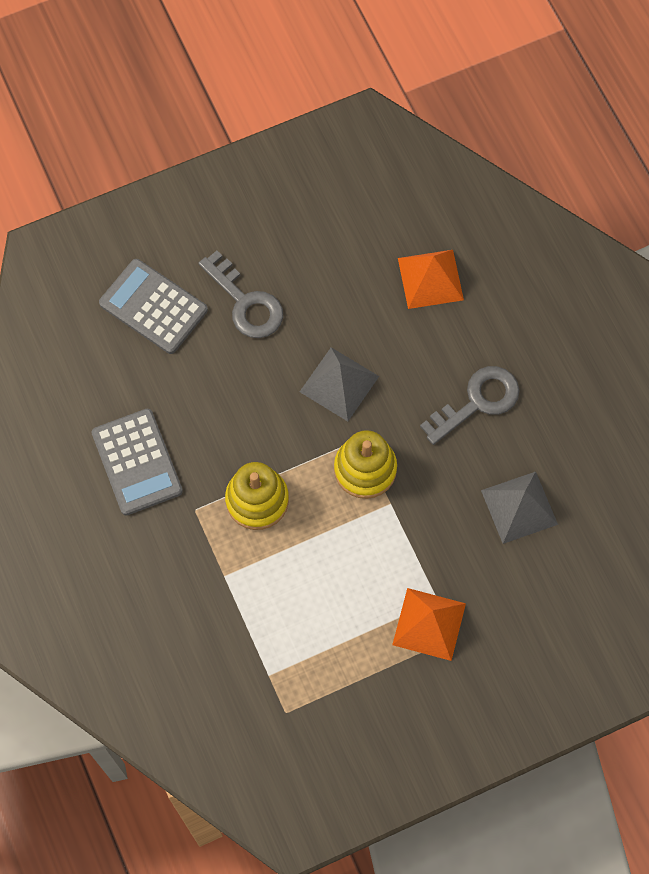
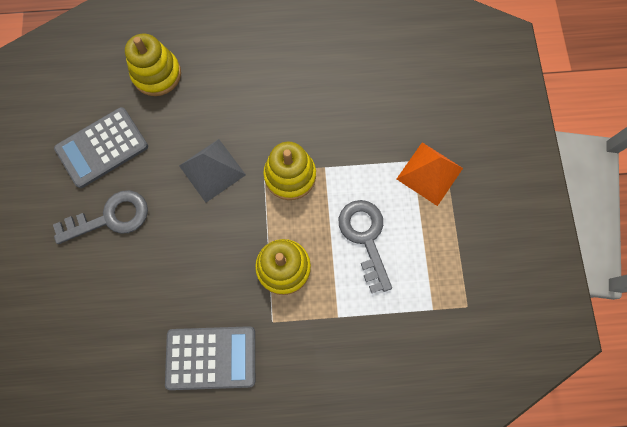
camera: 70 degrees left, 5 degrees up
grey calculator [99,259,208,354] -> grey calculator moved to [54,107,148,188]
orange pyramid [398,250,464,309] -> yellow stacking toy [125,33,181,96]
grey key [420,366,520,445] -> grey key moved to [339,200,392,293]
grey pyramid [481,472,558,544] -> none

